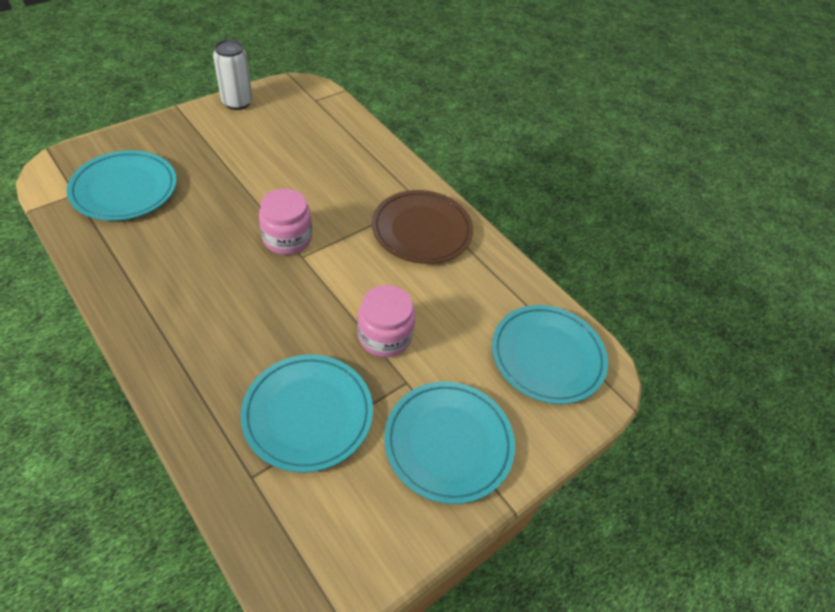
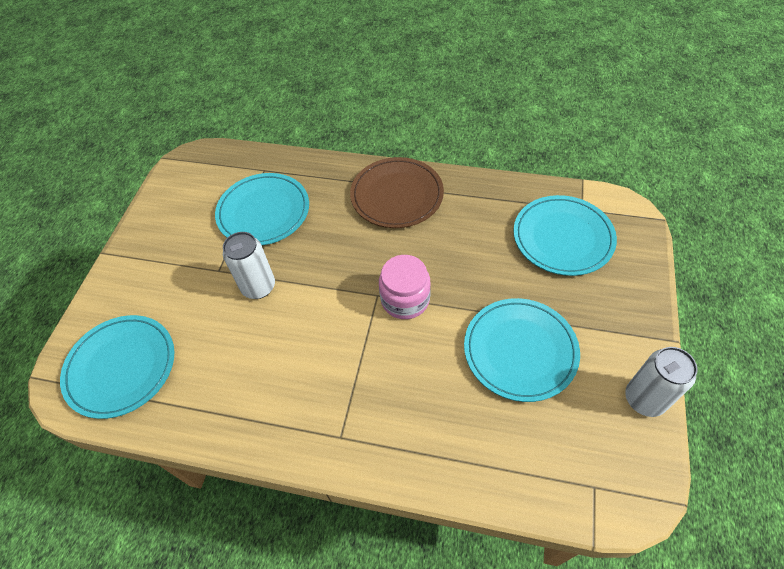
camera: 150 degrees right, 5 degrees up
pink jar [357,285,415,357] -> white can [223,232,275,299]
brown plate [372,190,473,264] -> brown plate moved to [350,157,444,228]
turquoise plate [384,382,515,504] -> turquoise plate moved to [464,298,580,402]

